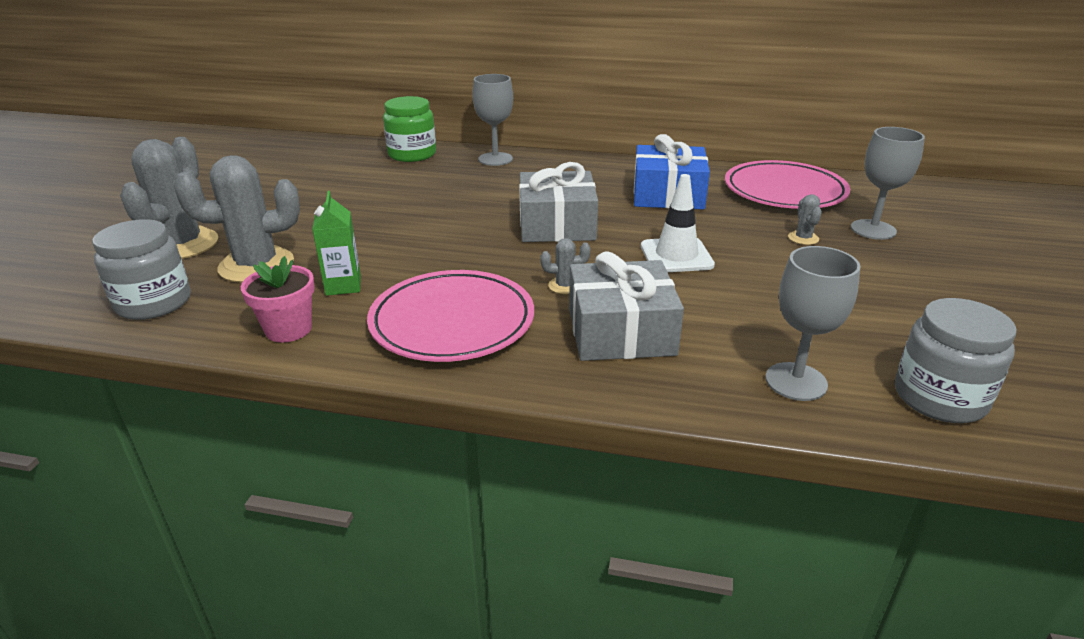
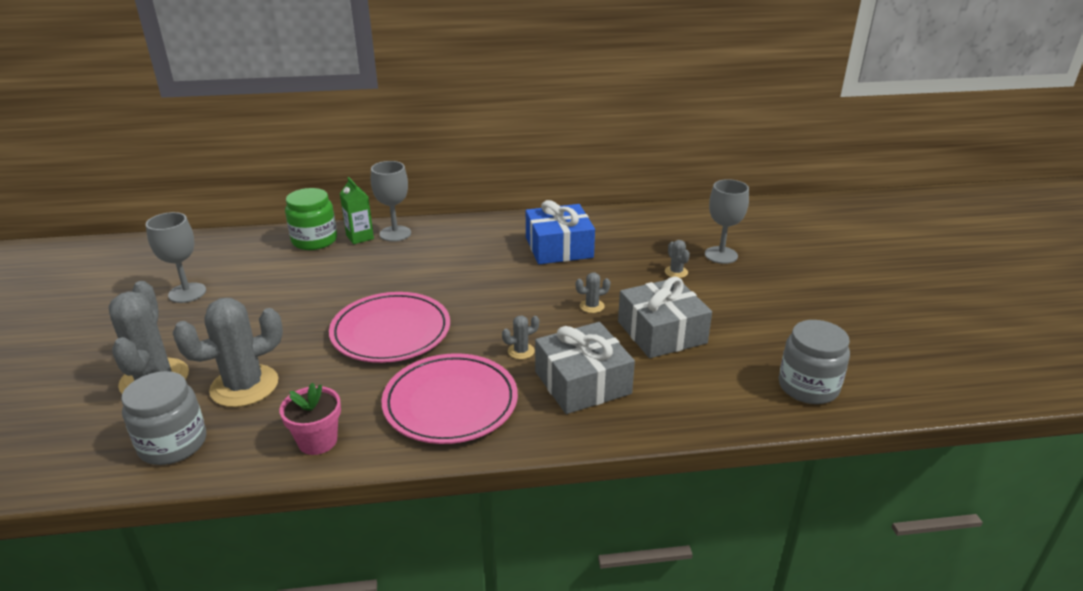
camera: 20 degrees left, 0 degrees up
green carton [312,191,361,296] -> green carton moved to [340,177,374,244]
grey gift [519,162,598,242] -> grey gift moved to [618,277,712,358]
white traffic cone [641,174,715,272] -> grey cactus [576,272,610,313]
pink plate [725,160,850,209] -> pink plate moved to [329,292,450,363]
grey goblet [765,246,861,401] -> grey goblet moved to [146,212,206,303]

